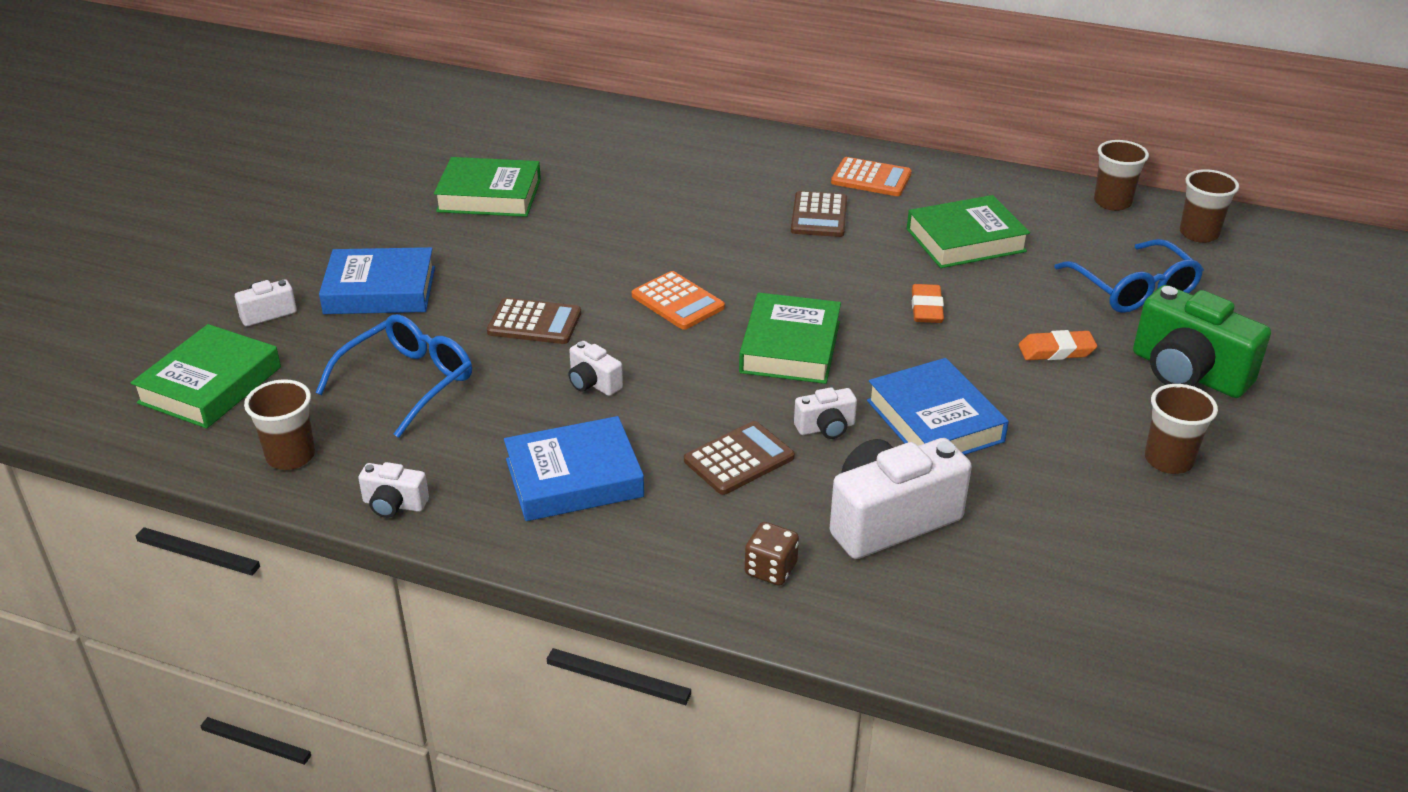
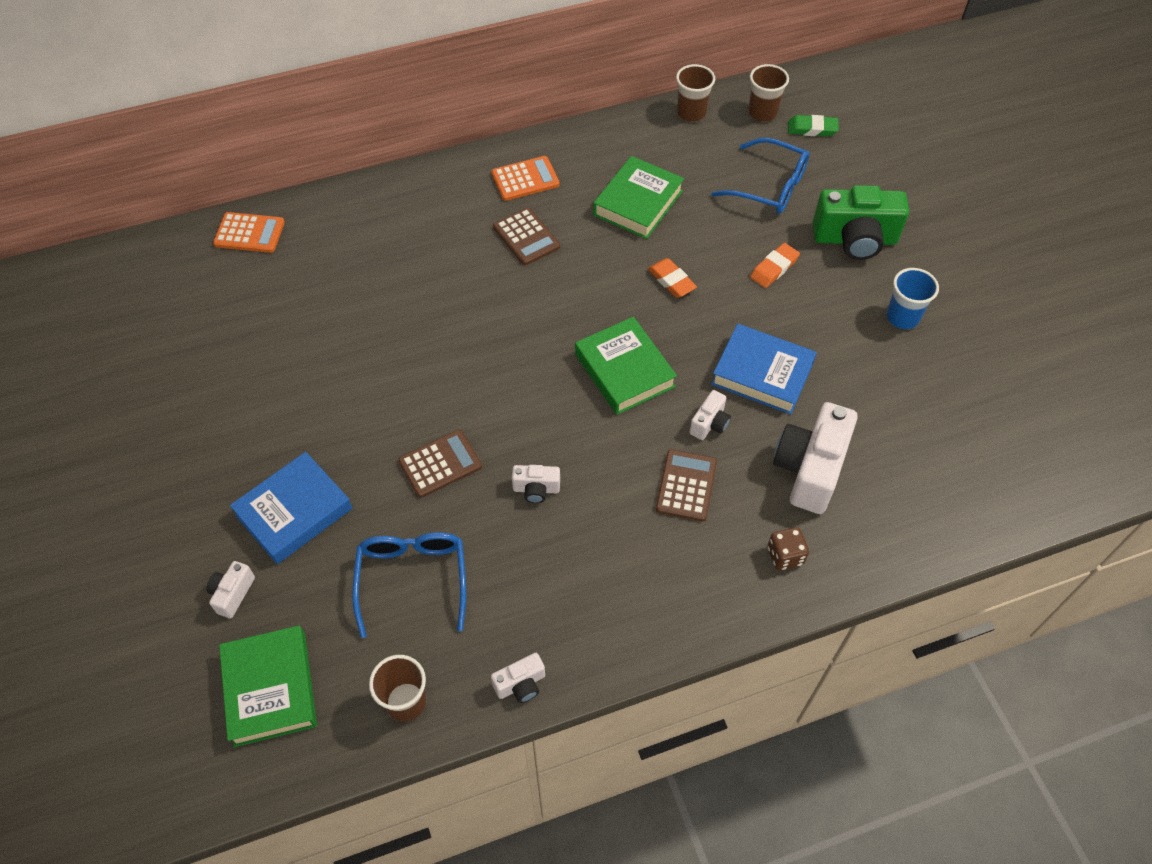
camera: 40 degrees left, 20 degrees up
green book [434,157,541,217] -> none
blue book [504,416,644,521] -> none
orange calculator [632,271,725,330] -> orange calculator moved to [213,212,285,253]
brown cup [1145,384,1218,474] -> blue cup [886,268,939,329]
none -> green eraser [788,115,839,137]

